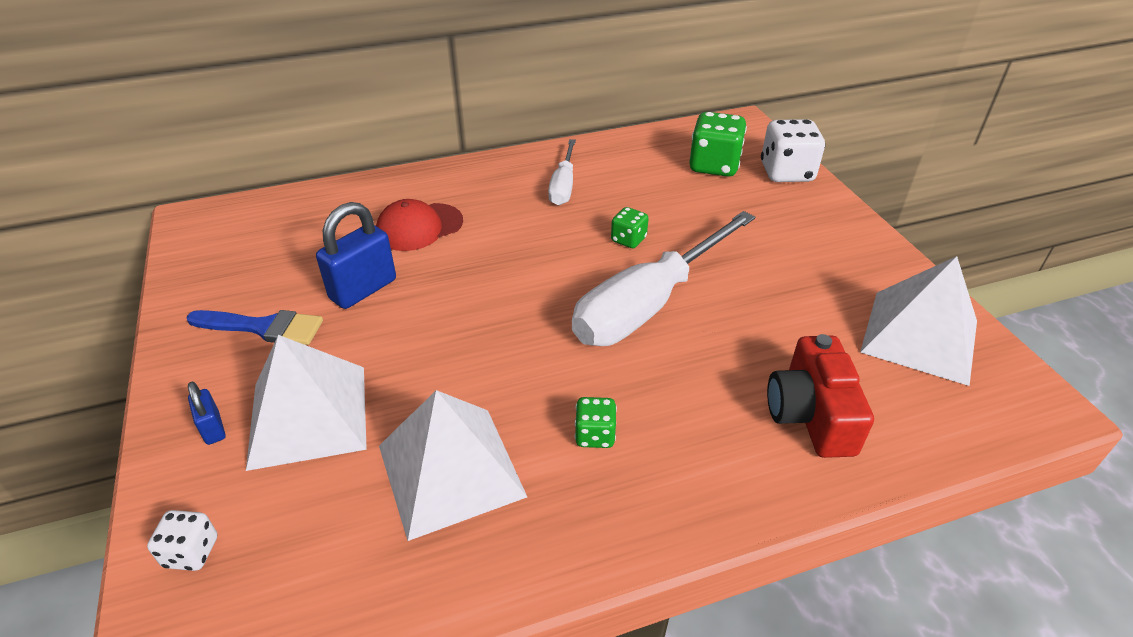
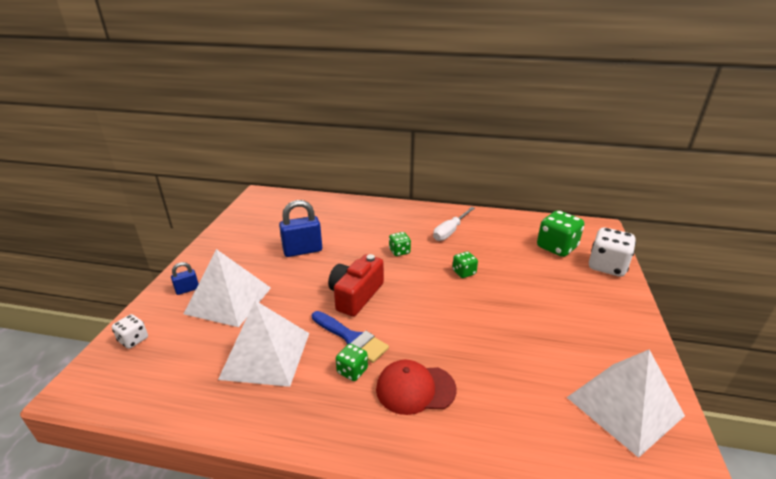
camera: 30 degrees right, 10 degrees down
blue brush [186,310,323,345] -> blue brush moved to [312,311,389,363]
blue padlock [188,382,226,445] -> blue padlock turned 60 degrees clockwise [171,262,199,295]
red cap [376,199,463,251] -> red cap moved to [376,360,456,415]
white screwdriver [572,211,755,346] -> none
red camera [767,334,874,458] -> red camera moved to [328,254,384,317]
none -> green dice [389,232,411,256]

